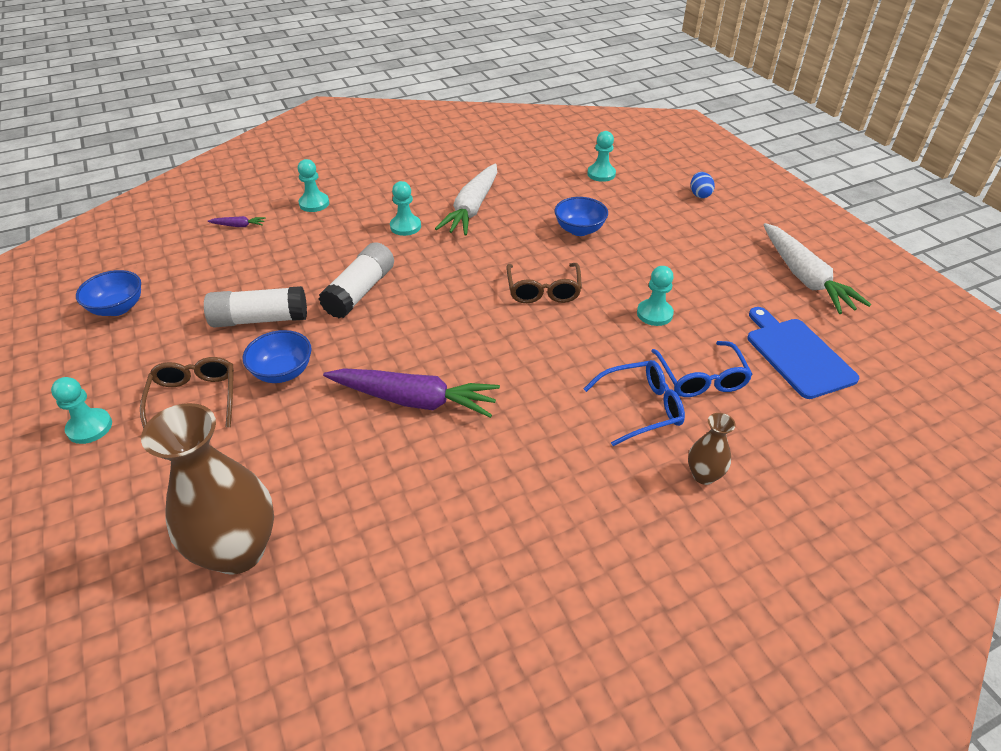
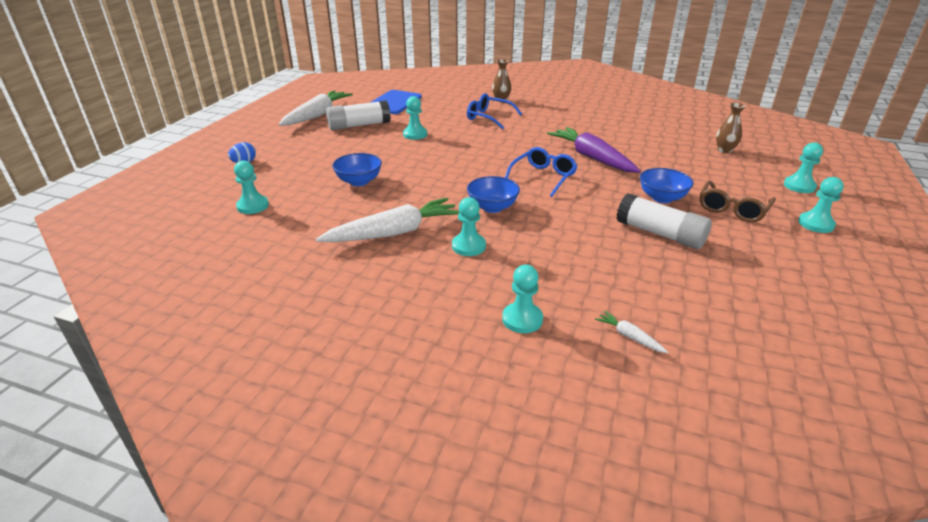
camera: 135 degrees left, 10 degrees down
blue bowl [76,270,141,316] -> blue bowl moved to [467,176,520,213]
brown vase [141,403,274,575] -> brown vase [716,103,746,153], size x0.47
purple carrot [208,216,266,227] -> white carrot [595,311,668,353]
white glue stick [319,242,394,318] -> white glue stick moved to [326,100,391,130]
brown glasses [506,263,582,303] -> none
blue glasses [652,341,753,397] -> blue glasses moved to [505,147,578,197]
none -> turquoise pawn [784,142,823,193]

